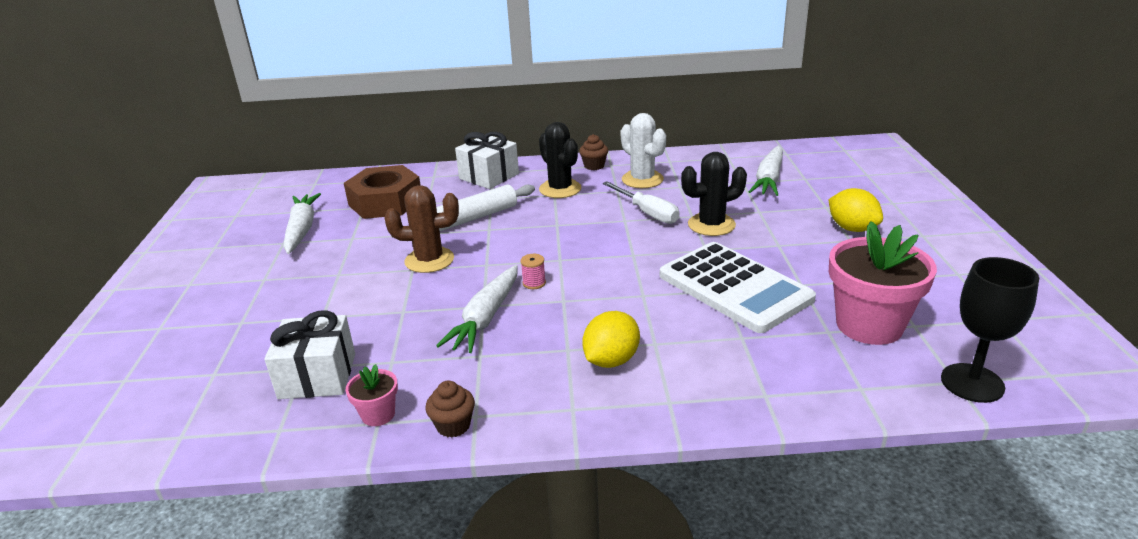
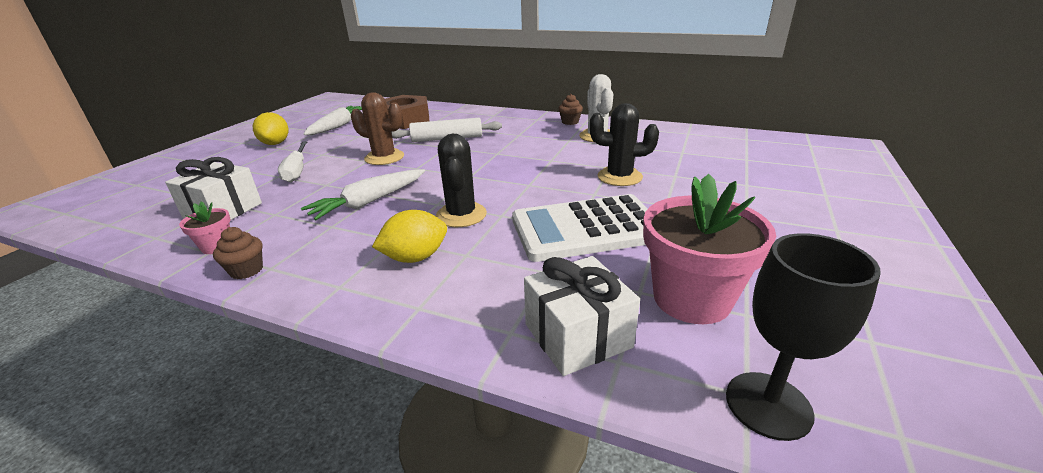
camera: 25 degrees right, 0 degrees up
white gift [455,132,519,189] -> white gift moved to [524,256,640,376]
pink spool [520,254,546,289] -> none
black cactus [539,122,581,198] -> black cactus moved to [436,134,487,227]
white screwdriver [603,181,680,224] -> white screwdriver moved to [278,141,307,182]
white calculator [660,242,816,333] -> white calculator turned 90 degrees clockwise [512,194,648,262]
white carrot [749,146,783,196] -> none
yellow lemon [828,188,883,232] -> yellow lemon moved to [253,112,288,145]

